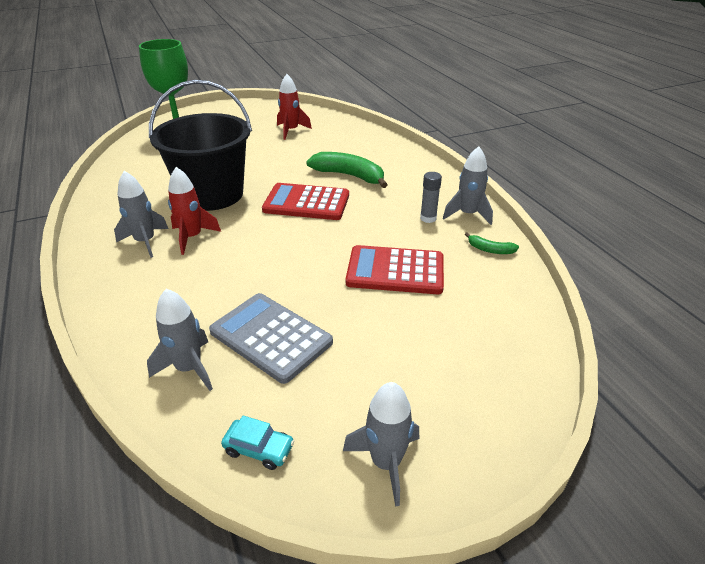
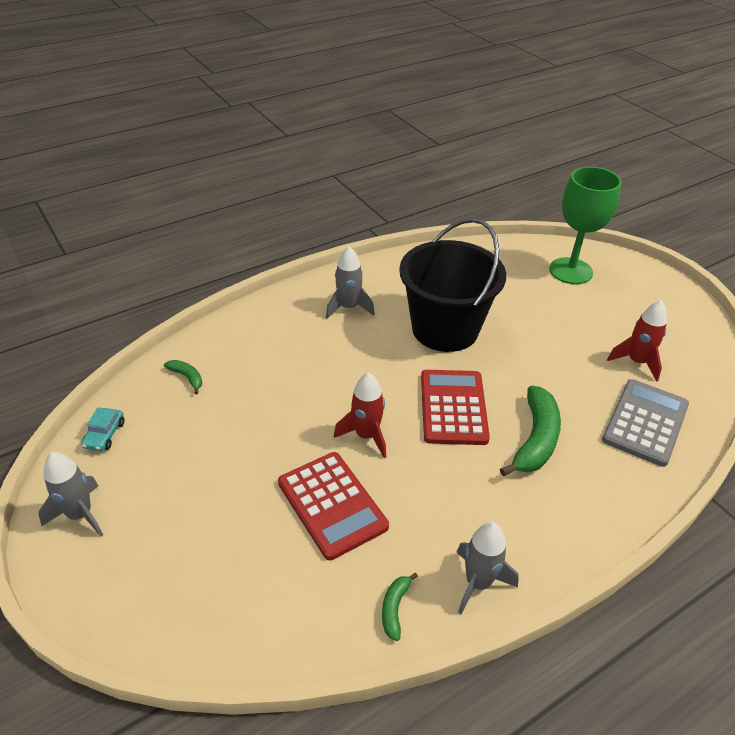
camera: 80 degrees right, 5 degrees up
grey rocket [147,289,213,391] -> green banana [164,360,202,394]
red rocket [168,167,221,255] -> red rocket moved to [334,372,386,458]
grey calculator [209,293,333,384] -> grey calculator moved to [602,379,689,467]
red calculator [346,245,444,294] -> red calculator turned 150 degrees clockwise [278,452,389,560]
grey glue stick [420,172,442,223] -> none

